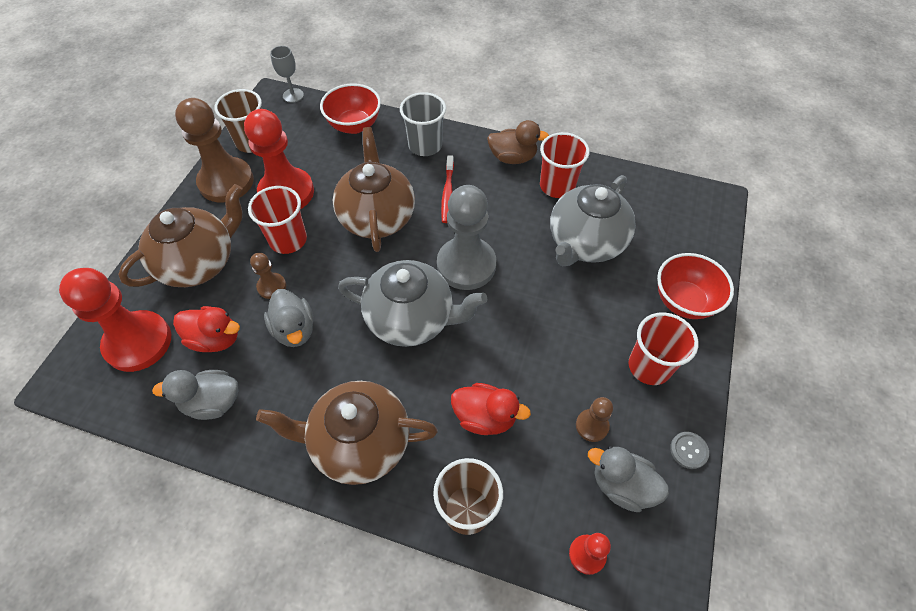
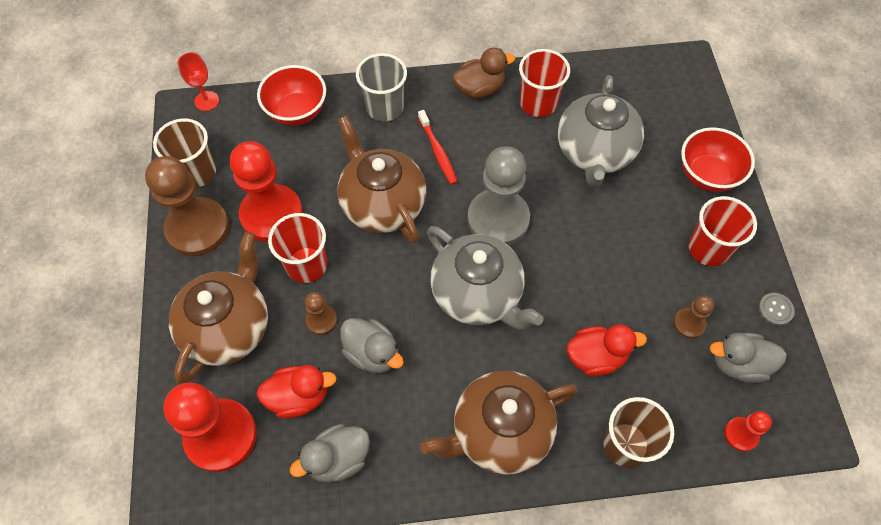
camera: 25 degrees left, 5 degrees up
grey goblet [270,46,304,103] -> red goblet [178,52,219,111]
grey teapot [338,260,487,347] -> grey teapot turned 60 degrees clockwise [427,226,544,329]

